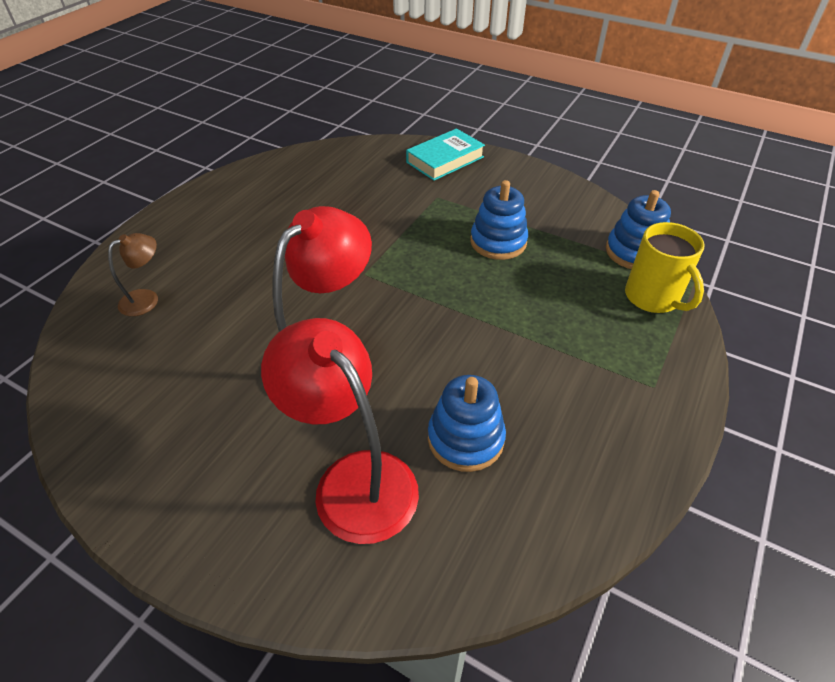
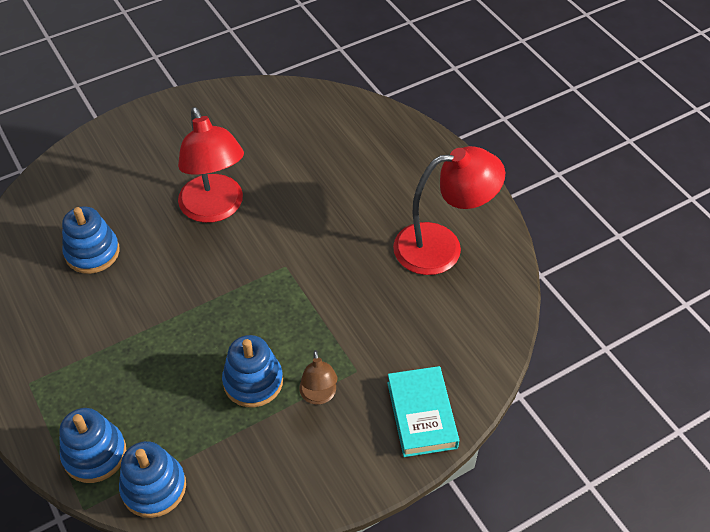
camera: 120 degrees right, 5 degrees up
brown lamp [108,233,158,316] -> brown lamp moved to [299,350,338,405]
red lamp [261,318,419,544] -> red lamp moved to [393,146,505,275]
yellow mug [625,222,704,313] -> blue stacking toy [59,408,127,483]

